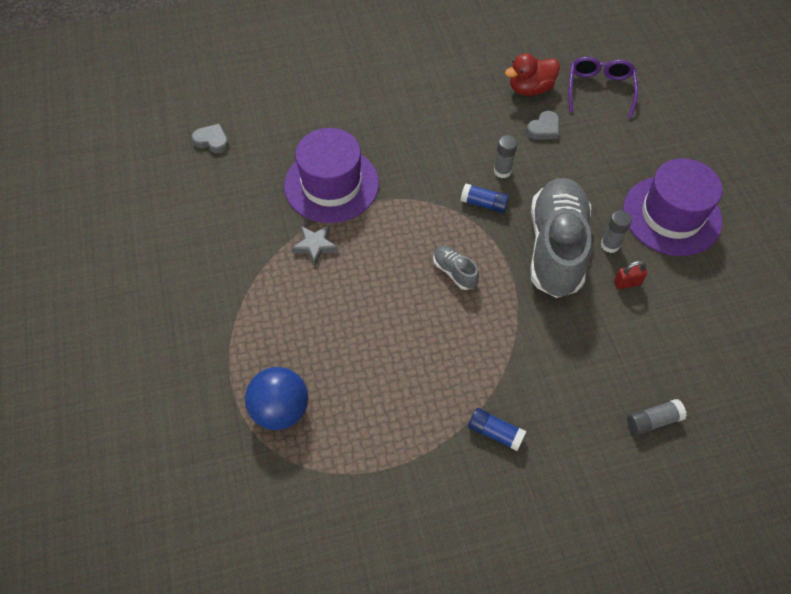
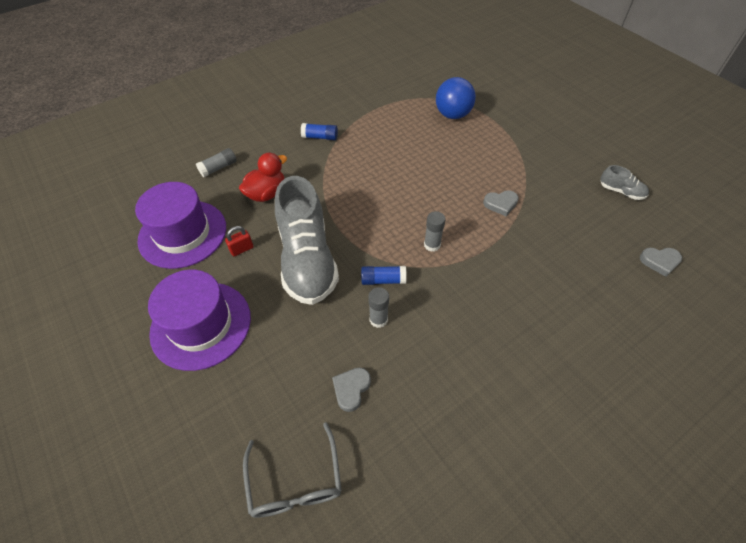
camera: 160 degrees right, 5 degrees down
purple hat [284,128,379,223] -> purple hat moved to [135,182,226,269]
grey star [291,225,338,266] -> grey heart [483,190,519,216]
grey shoe [433,246,479,290] -> grey shoe moved to [600,165,649,200]
red duck [505,53,560,96] -> red duck moved to [239,153,287,202]
purple glasses [569,57,638,118] -> grey glasses [243,422,342,518]
grey glue stick [601,210,632,253] -> grey glue stick moved to [424,211,446,252]

